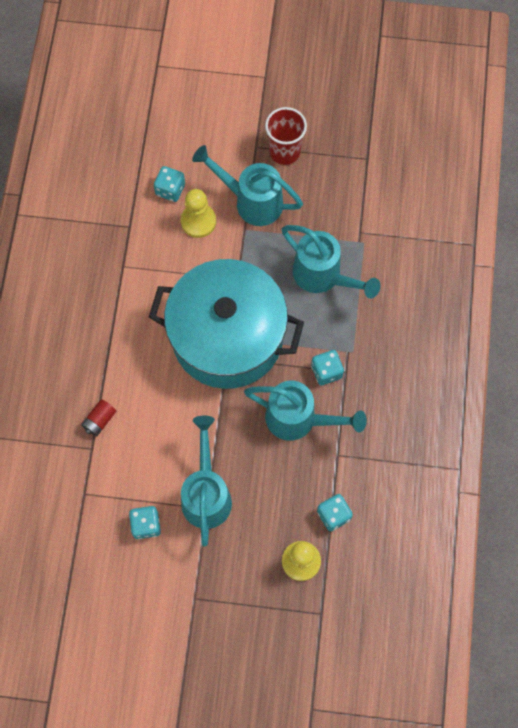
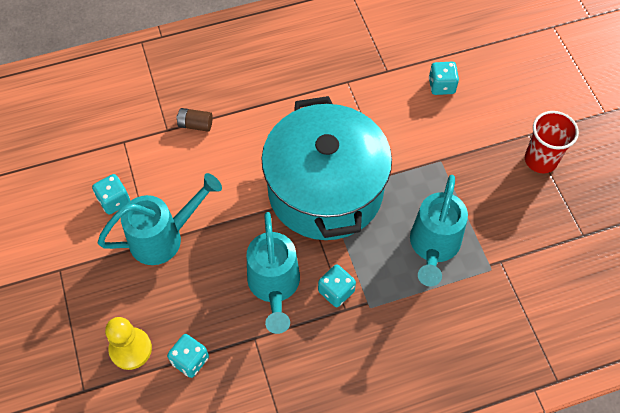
camera: 65 degrees right, 10 degrees down
red battery [81,399,116,437] -> brown battery [176,108,213,132]
yellow pawn [181,189,216,238] -> none
turquoise watering can [192,145,303,226] -> none

